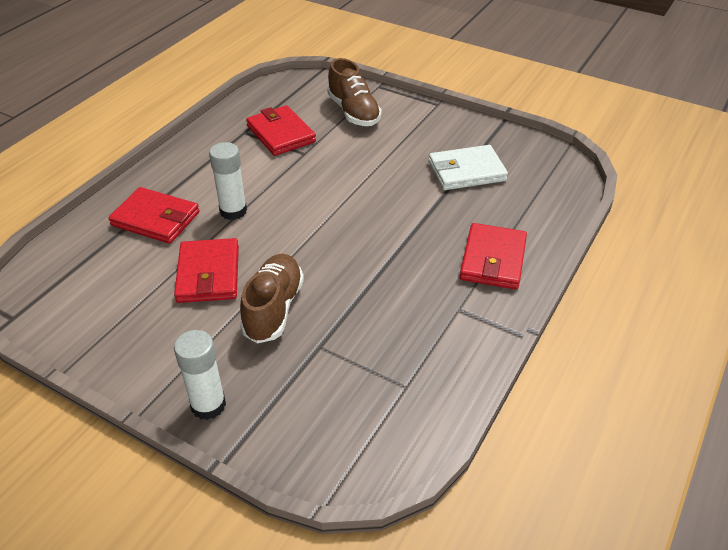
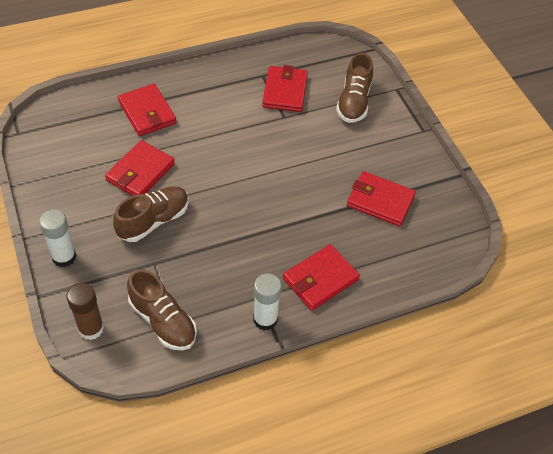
camera: 35 degrees right, 10 degrees up
white glue stick [209,142,247,220] -> white glue stick moved to [253,274,281,330]
white wallet [429,145,508,190] -> red wallet [347,171,416,227]
none -> brown glue stick [66,283,104,340]
none -> brown shoe [127,269,197,351]

